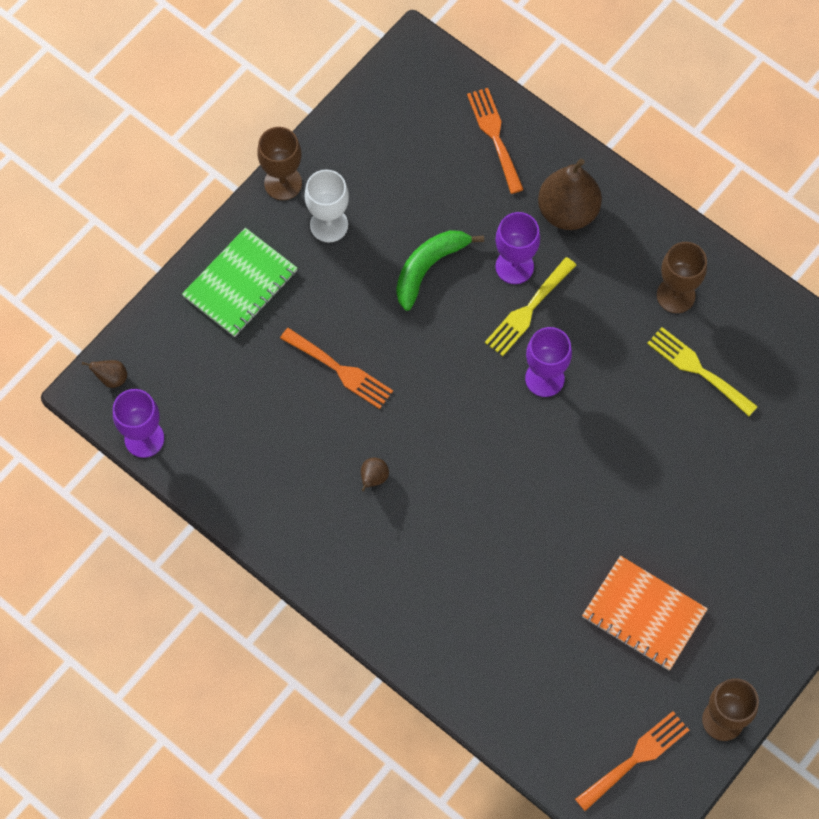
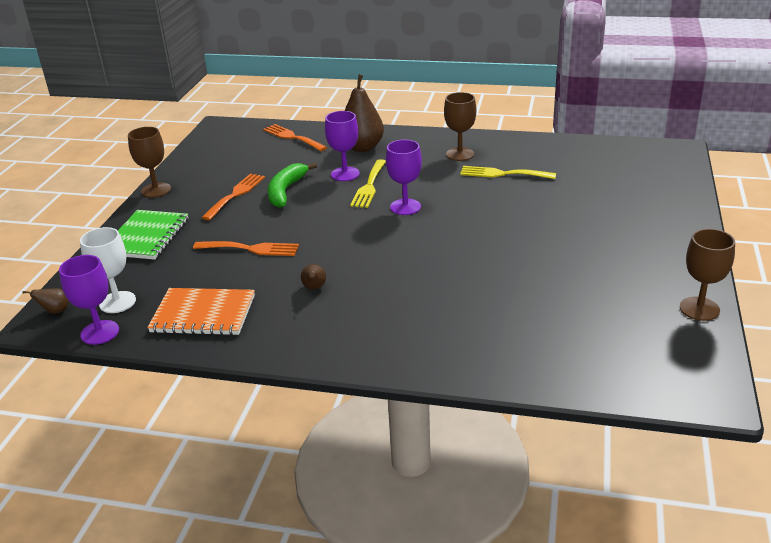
camera: 25 degrees left, 35 degrees down
white goblet [304,169,349,242] -> white goblet moved to [80,227,136,313]
orange fork [575,711,689,811] -> orange fork moved to [201,173,265,220]
orange notebook [582,556,708,670] -> orange notebook moved to [147,288,255,335]

